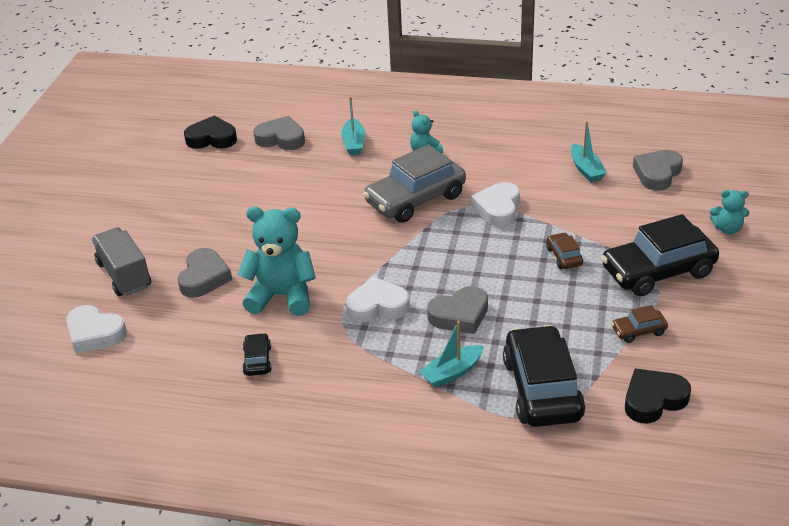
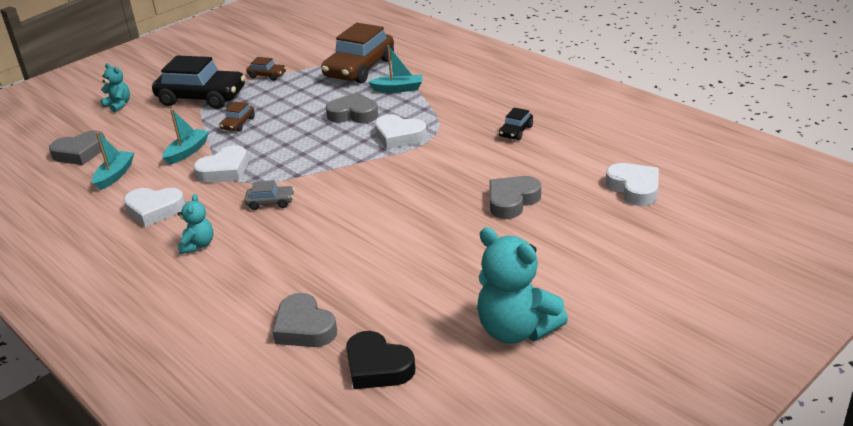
camera: 145 degrees left, 5 degrees down
grey truck [92,227,151,296] -> none
turquoise teddy bear [237,206,316,316] -> turquoise teddy bear moved to [477,228,568,344]
turquoise boat [341,96,365,155] -> turquoise boat moved to [162,109,209,165]
grey car [363,145,466,223] -> grey car [244,180,294,210], size x0.45
black car [503,325,585,427] -> brown car [321,23,394,83]
black heart [625,368,691,424] -> none
none -> white heart [123,188,185,227]

